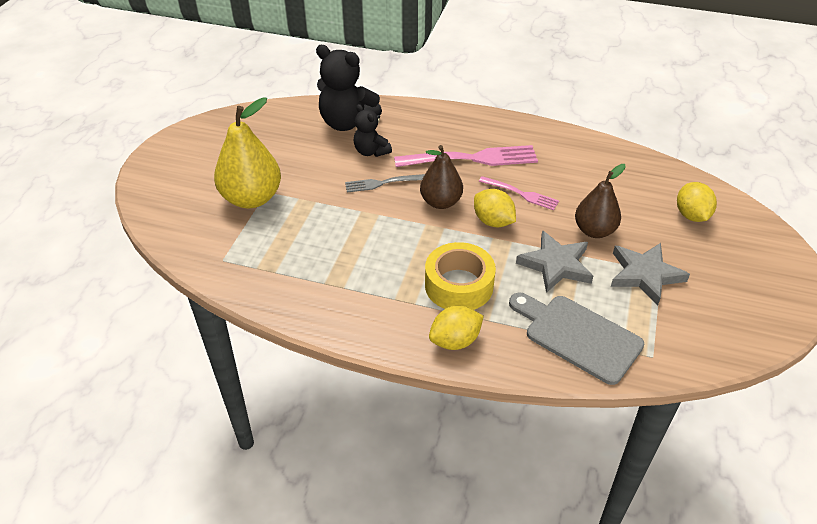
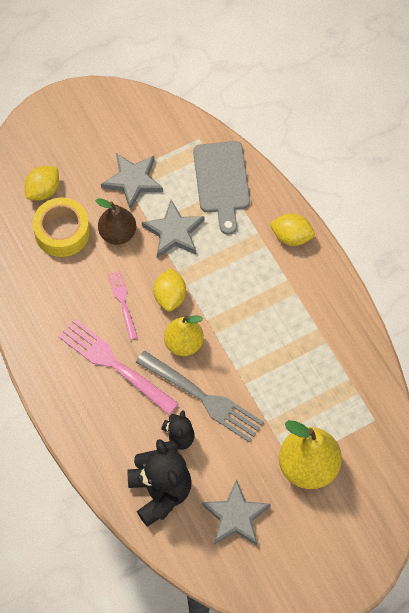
camera: 135 degrees left, 20 degrees up
grey fork [345,174,425,193] -> grey fork [136,350,264,443], size x1.81
brown pear [420,145,463,209] -> yellow pear [164,315,204,356]
yellow tape [425,242,496,310] -> yellow tape moved to [32,198,90,257]
none -> grey star [202,479,271,546]

